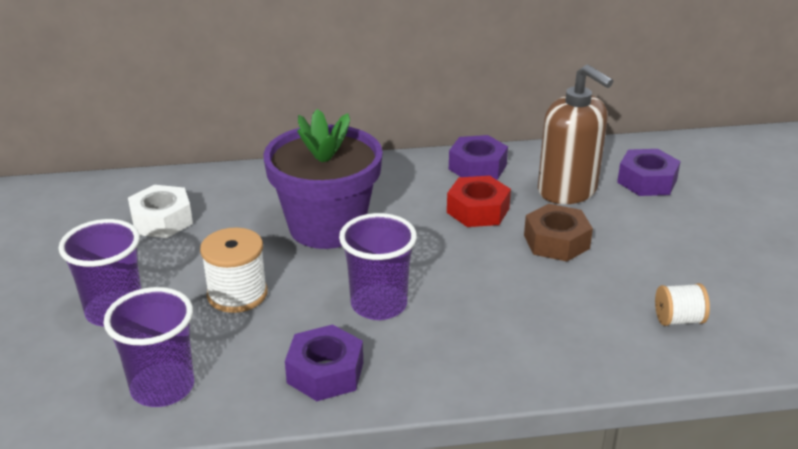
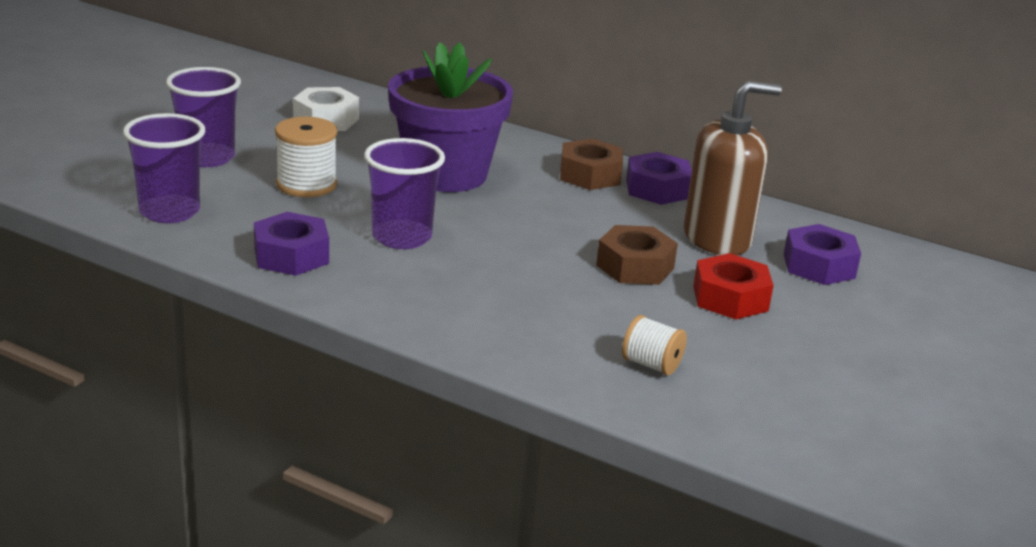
camera: 35 degrees right, 5 degrees down
red nut [447,176,511,227] -> red nut moved to [693,253,774,319]
brown soap dispenser [538,64,613,204] -> brown soap dispenser turned 105 degrees counterclockwise [684,81,782,255]
none -> brown nut [560,138,623,190]

